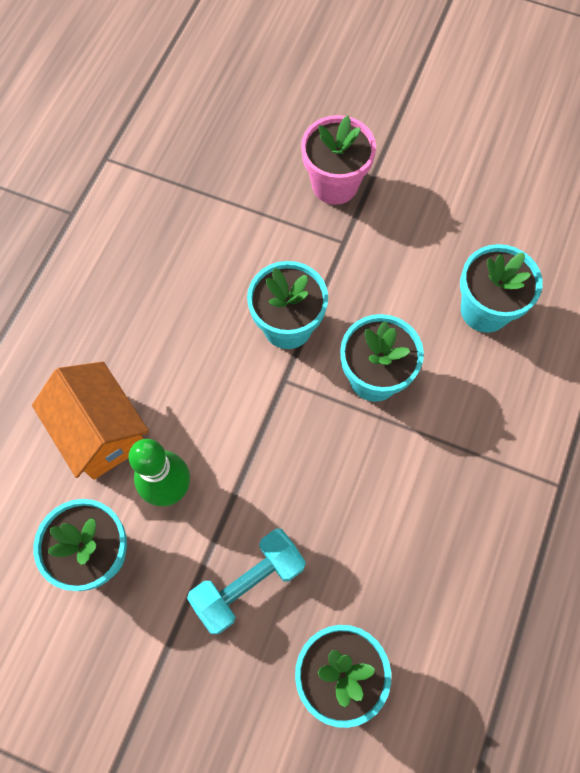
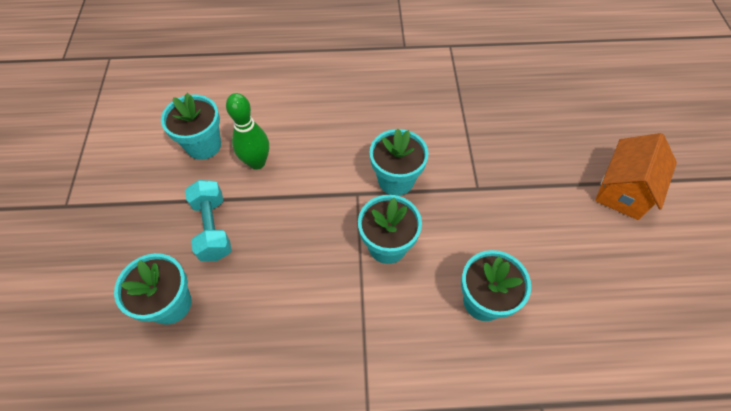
camera: 65 degrees right, 10 degrees down
orange house [32,362,149,480] -> orange house moved to [595,133,677,220]
turquoise dumbbell [187,529,306,634] -> turquoise dumbbell turned 45 degrees clockwise [185,180,232,261]
pink flower pot [301,115,376,205] -> none

